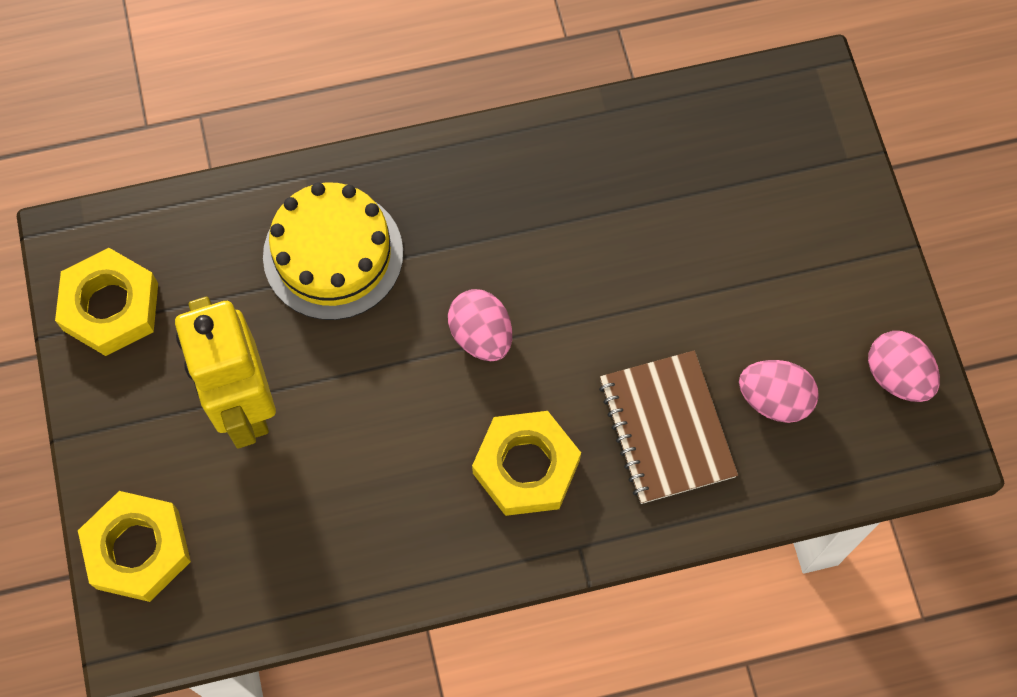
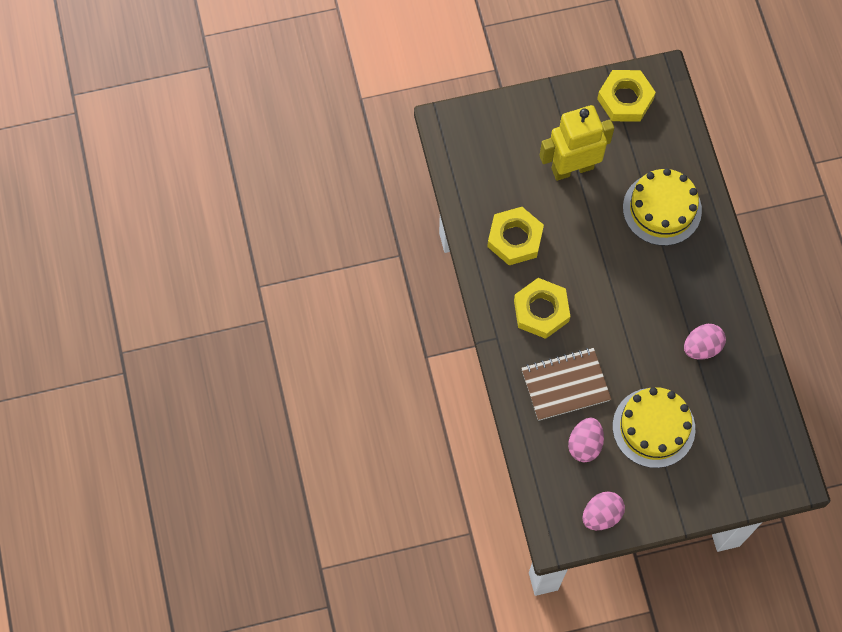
camera: 90 degrees right, 0 degrees up
yellow nut [78,491,191,602] -> yellow nut moved to [487,207,544,265]
pink egg [448,289,512,361] -> pink egg moved to [684,324,726,360]
none -> yellow cake [613,387,695,468]

